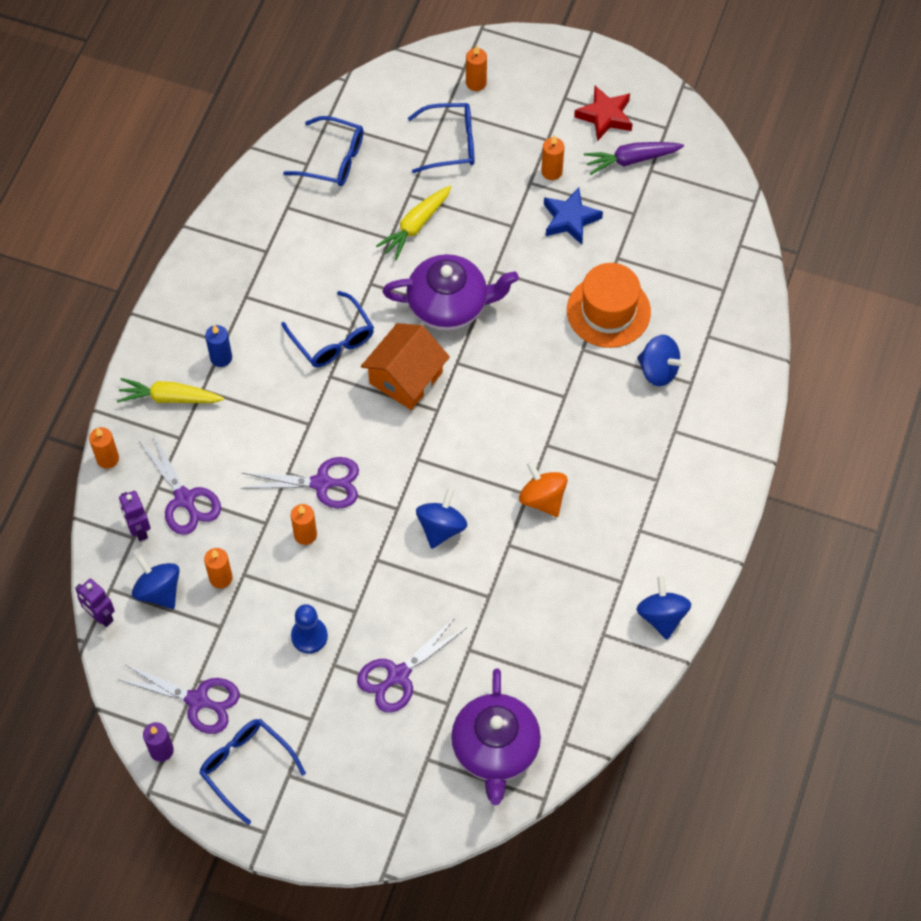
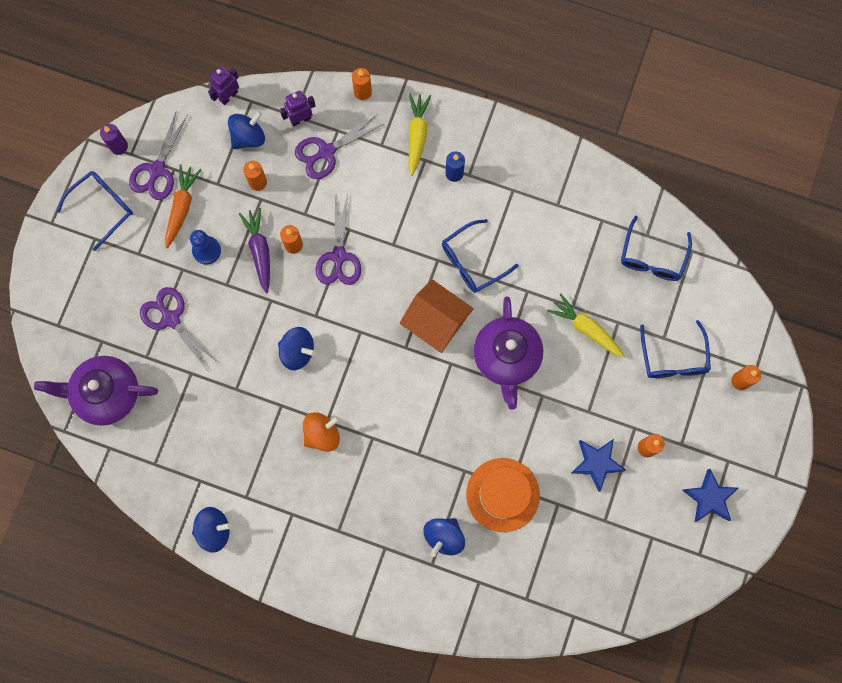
camera: 90 degrees right, 15 degrees up
red star [574,86,632,141] -> blue star [682,469,738,522]
purple carrot [584,142,684,175] -> purple carrot moved to [239,208,270,294]
none -> orange carrot [165,164,201,248]

